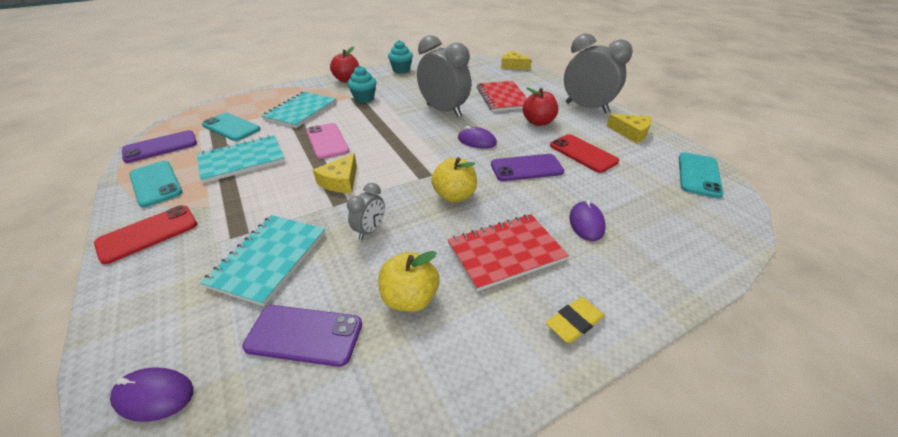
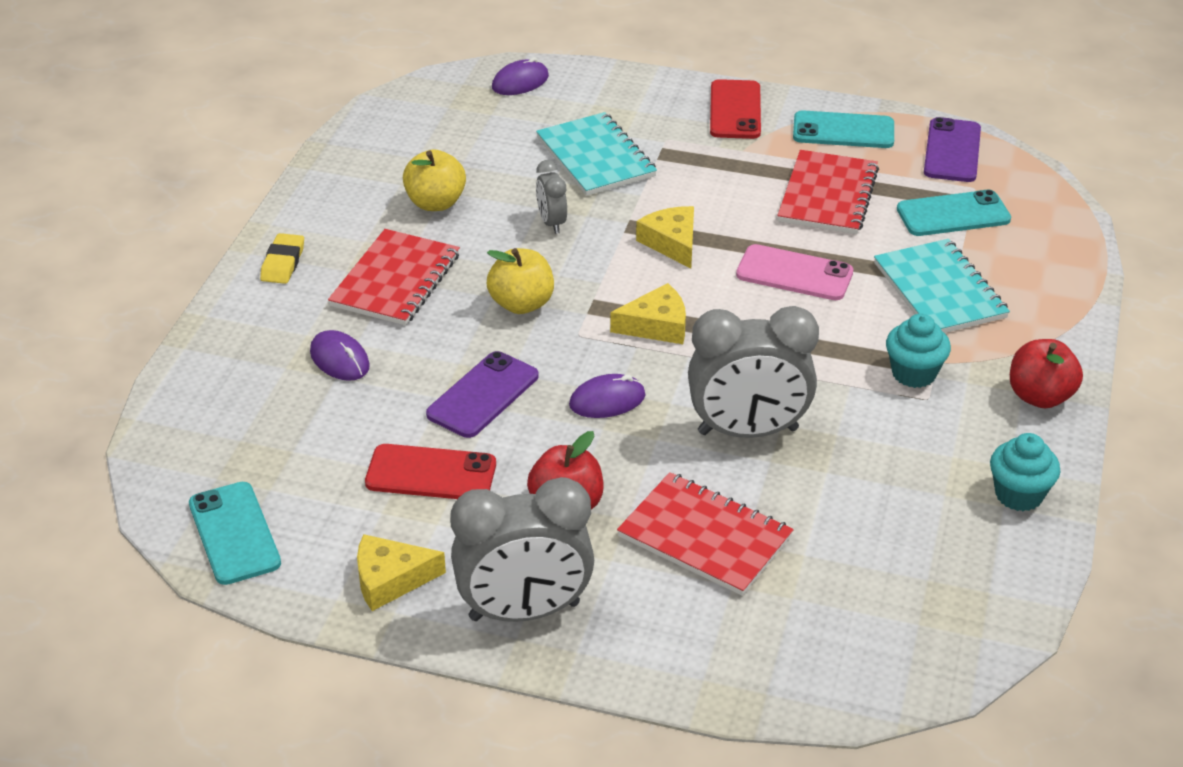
camera: 135 degrees right, 0 degrees up
turquoise notebook [197,135,285,183] -> red notebook [777,150,879,234]
purple phone [242,305,362,367] -> none
yellow cheese [501,51,532,70] -> yellow cheese moved to [610,283,686,344]

